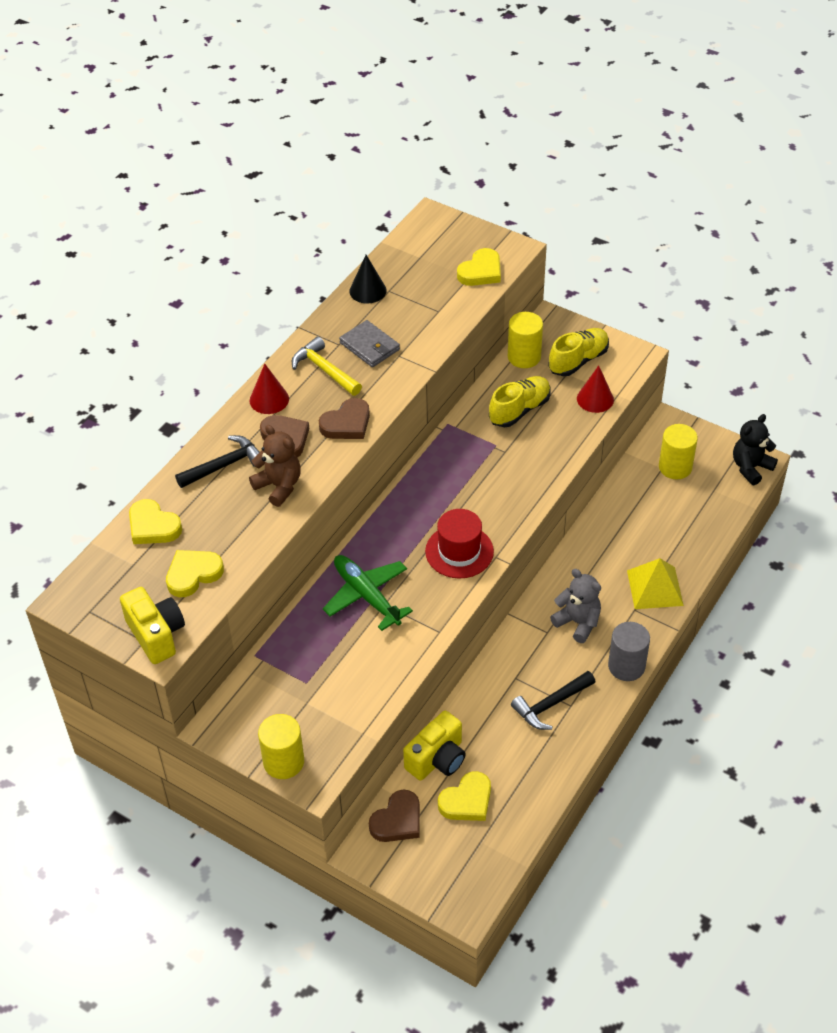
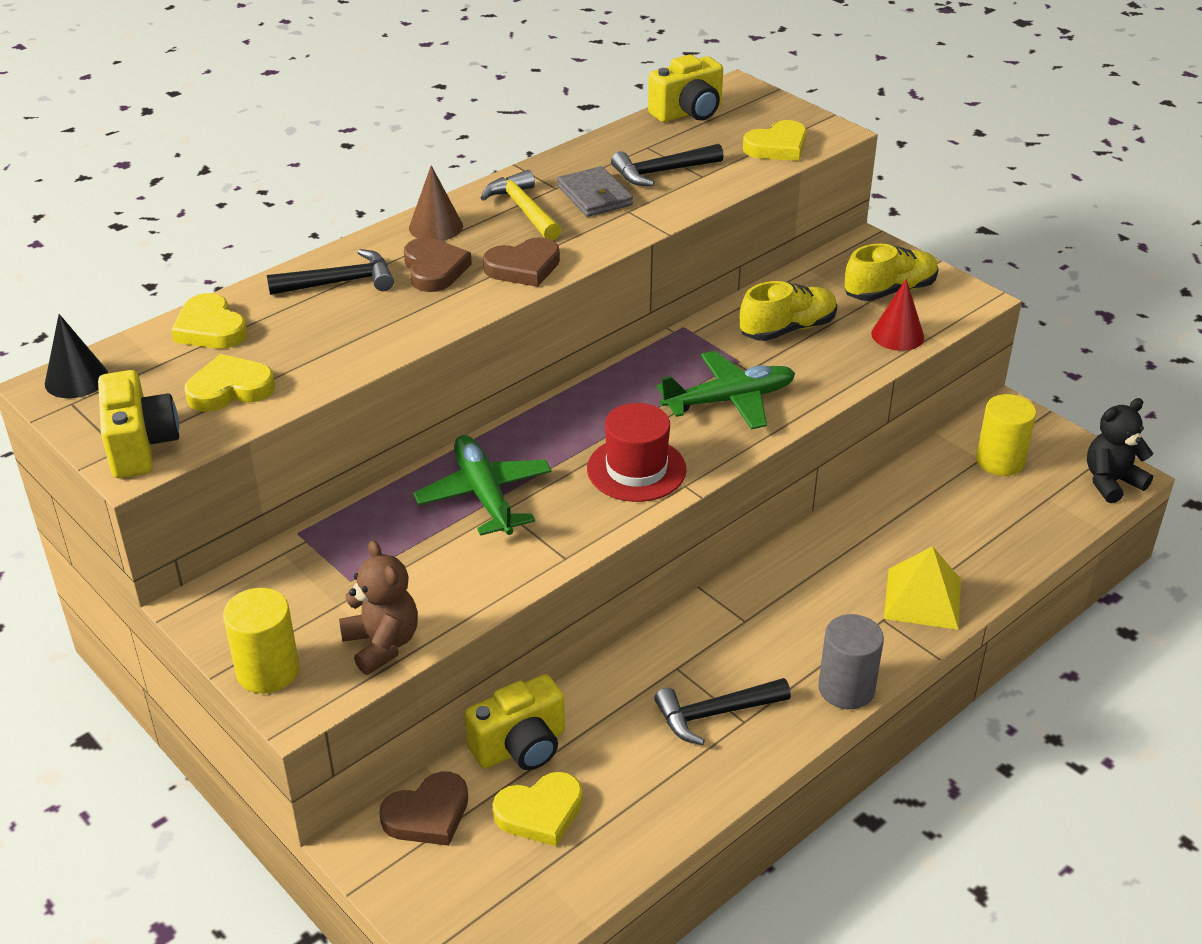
camera: 15 degrees right, 10 degrees down
brown teddy bear [249,425,301,507] -> brown teddy bear moved to [339,540,418,675]
red cone [250,364,289,414] -> brown cone [409,165,463,241]
black cone [349,255,387,303] -> black cone moved to [45,314,108,398]
yellow cylinder [508,312,543,368] -> none
grey teddy bear [550,569,601,643] -> none
none -> black hammer [611,144,724,186]
none -> yellow camera [648,54,723,122]
none -> green plane [657,351,795,429]

